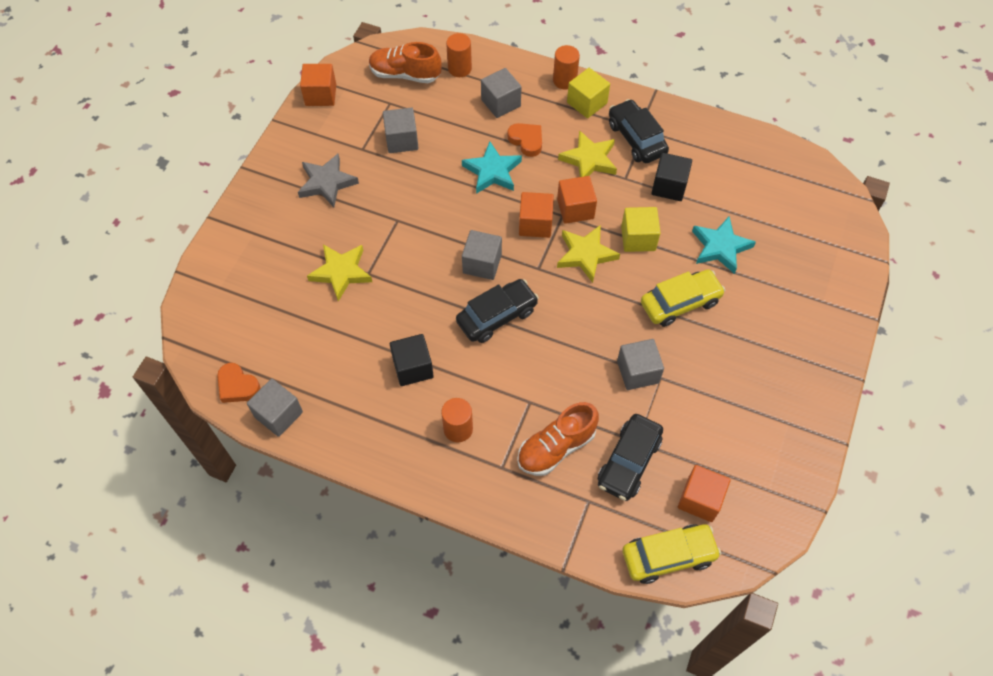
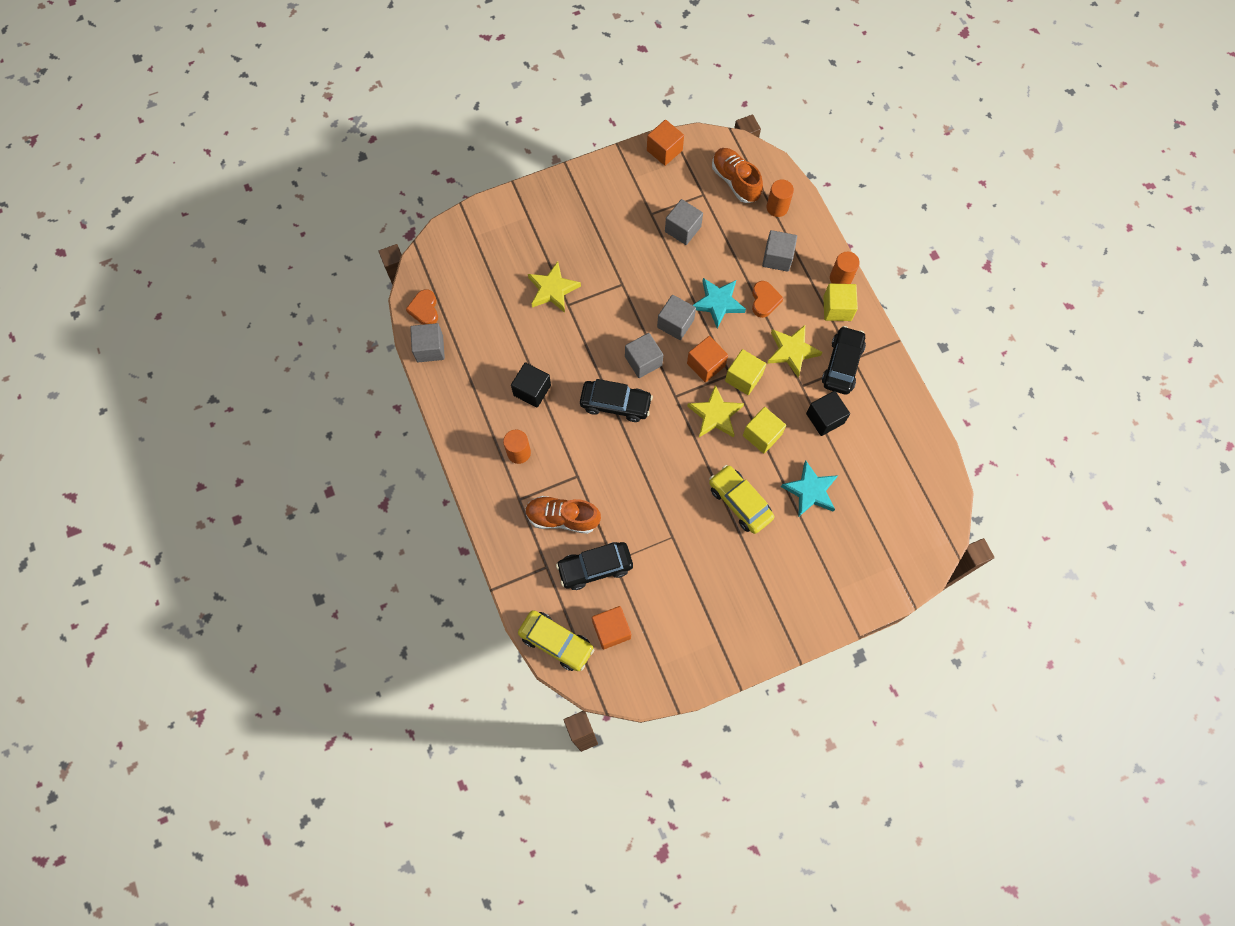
camera: 45 degrees right, 10 degrees up
grey star [298,154,359,207] -> none
orange cube [557,176,597,224] -> yellow cube [725,349,766,395]
grey cube [617,339,664,390] -> grey cube moved to [657,295,696,340]
yellow car [641,269,725,327] -> yellow car turned 150 degrees counterclockwise [709,465,774,534]

